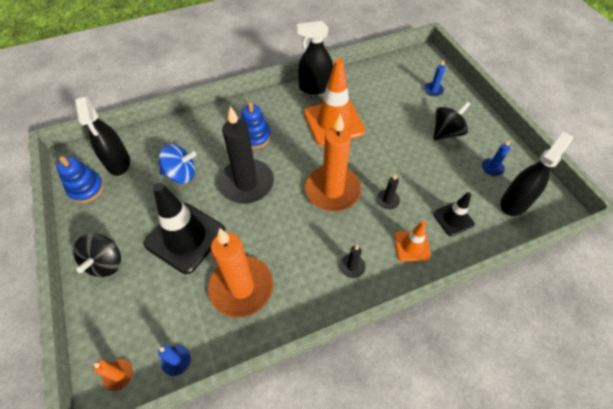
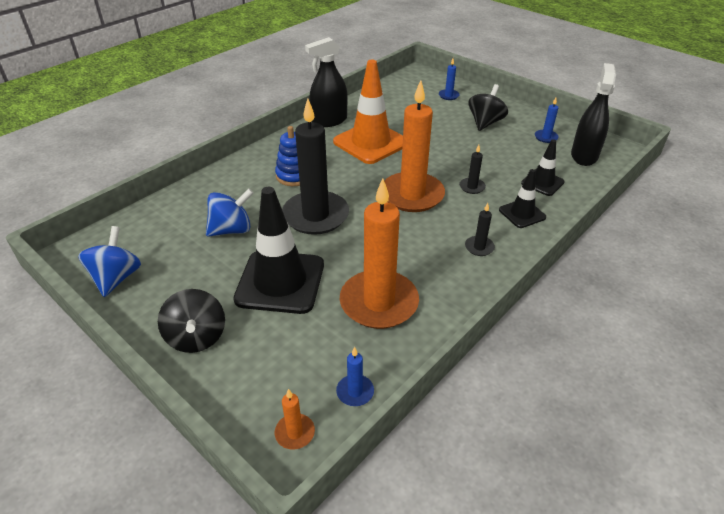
camera: 25 degrees left, 15 degrees down
blue stacking toy [56,156,104,203] -> blue spinning top [78,226,141,297]
black spray bottle [75,97,130,176] -> none
orange traffic cone [394,221,431,262] -> black traffic cone [499,169,546,228]

